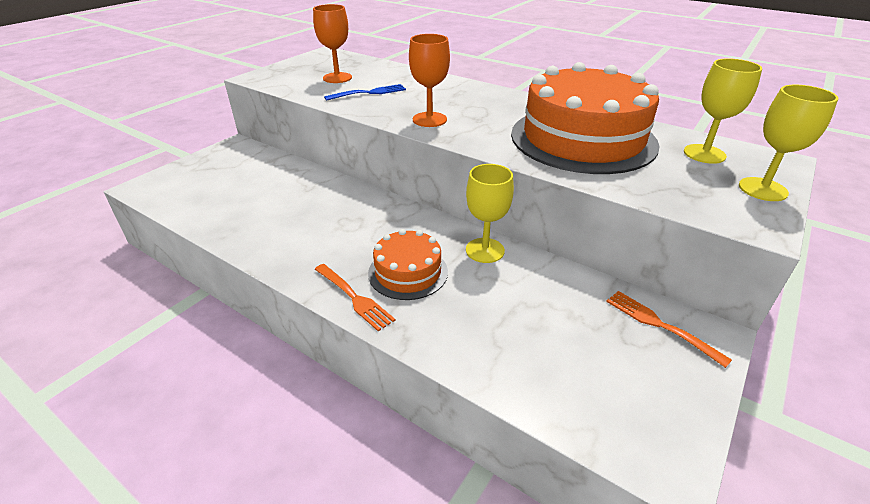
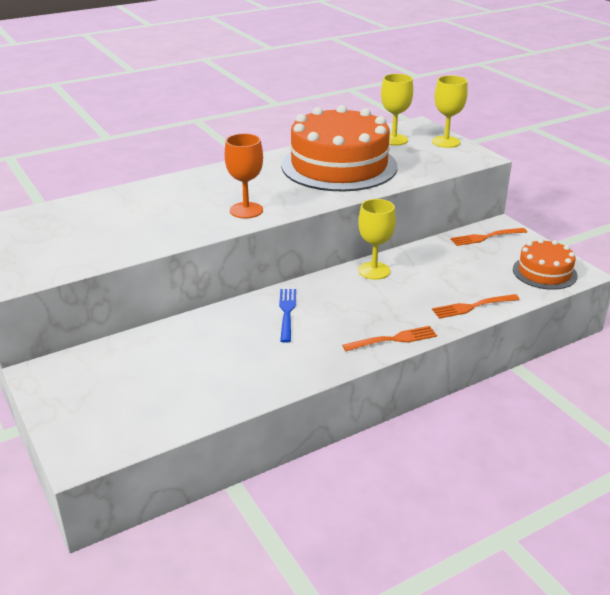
camera: 65 degrees left, 5 degrees down
orange goblet [313,4,352,83] -> none
blue fork [324,84,406,101] -> blue fork moved to [279,289,296,343]
orange cake [368,229,448,300] -> orange cake moved to [513,239,577,290]
none -> orange fork [432,294,520,319]

